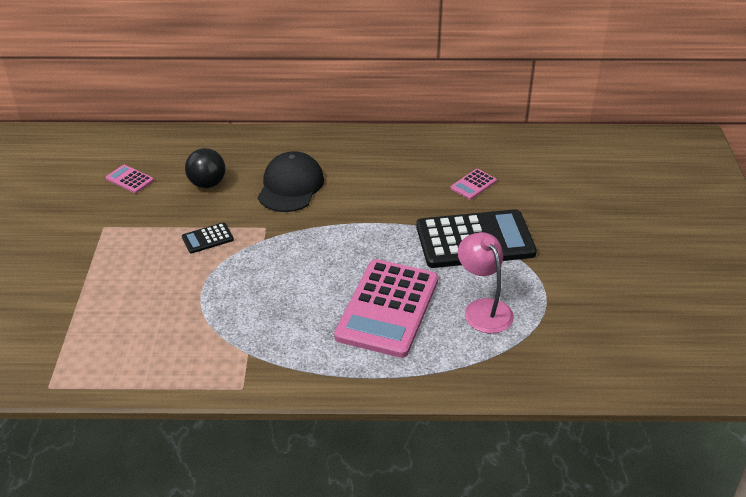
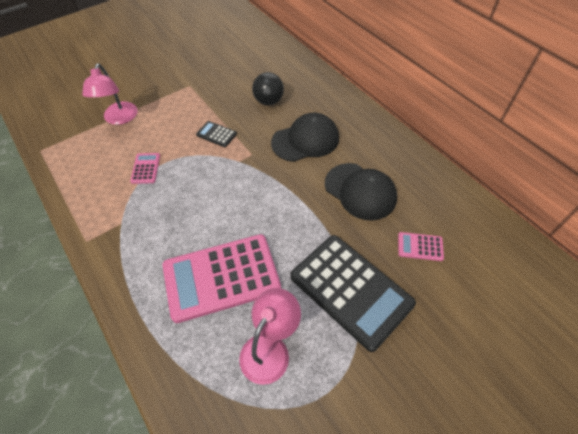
camera: 55 degrees right, 15 degrees up
pink calculator [106,165,154,193] -> pink calculator moved to [130,153,160,184]
none -> pink lamp [82,63,138,125]
none -> black cap [325,163,397,221]

